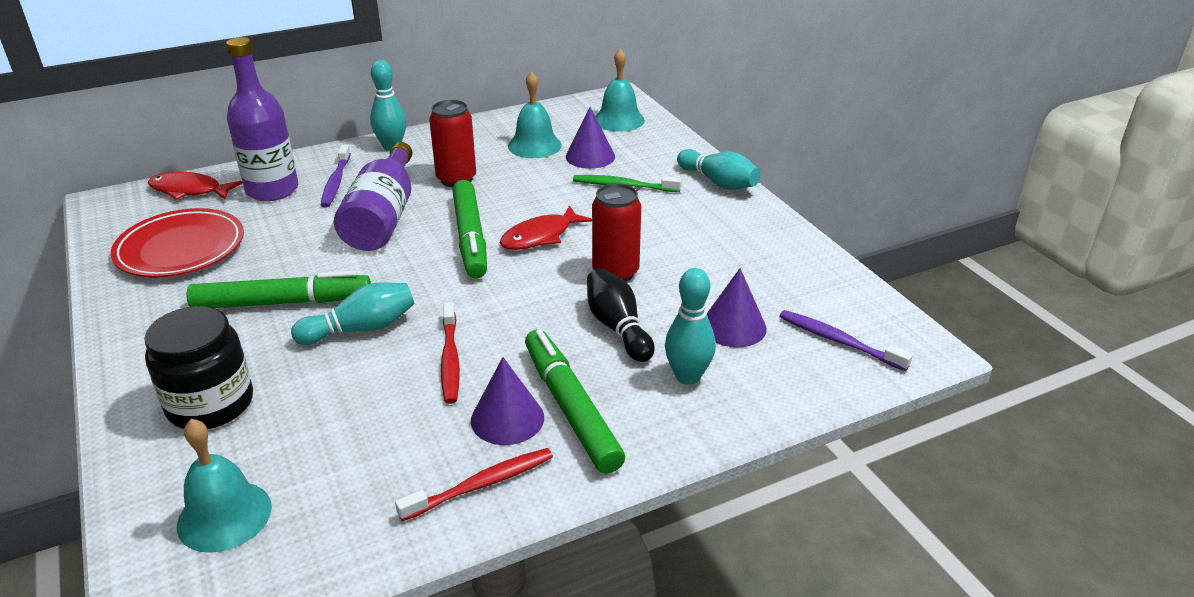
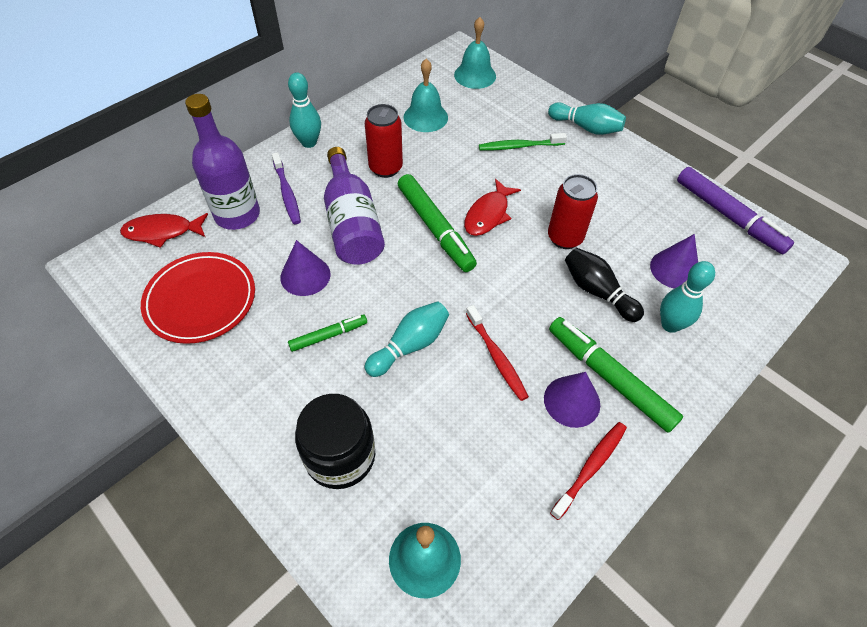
camera: 20 degrees left, 20 degrees up
green marker [186,271,371,308] -> green marker [288,314,367,352], size x0.54
purple cone [566,107,615,169] -> purple cone moved to [280,240,331,296]
purple toothbrush [779,310,913,371] -> none
none -> purple marker [677,167,794,254]

